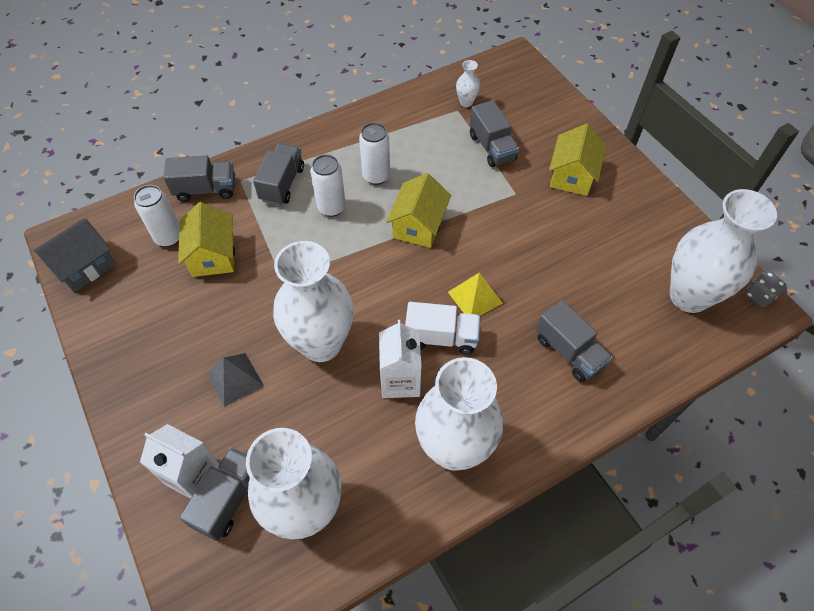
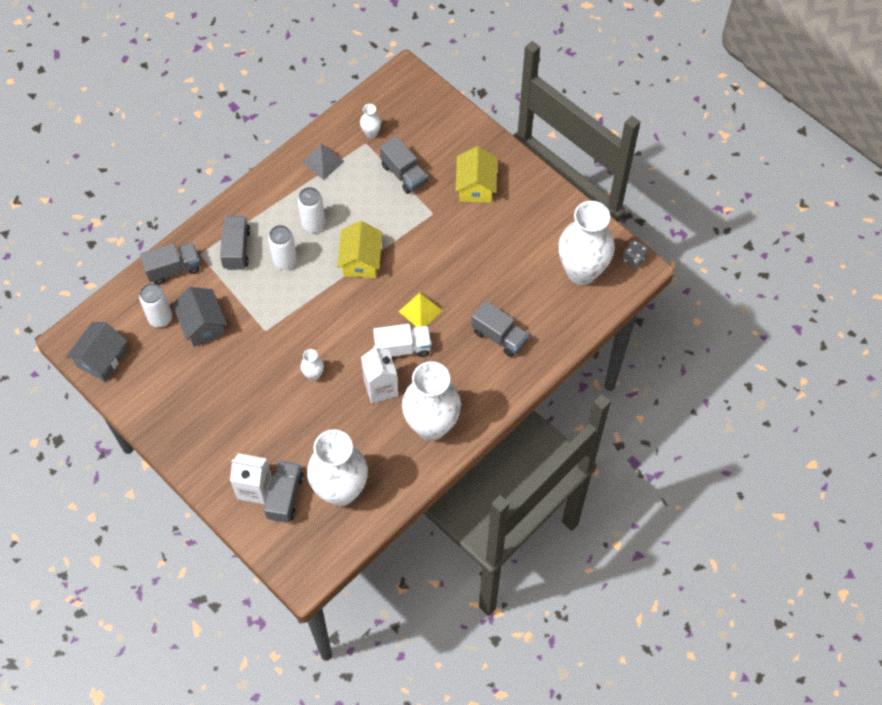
camera: 15 degrees left, 5 degrees up
yellow house [178,202,235,277] -> grey house [172,287,227,347]
grey pyramid [207,353,264,407] -> grey pyramid moved to [303,143,345,180]
white vase [273,241,353,362] -> white vase [301,349,324,381], size x0.41

